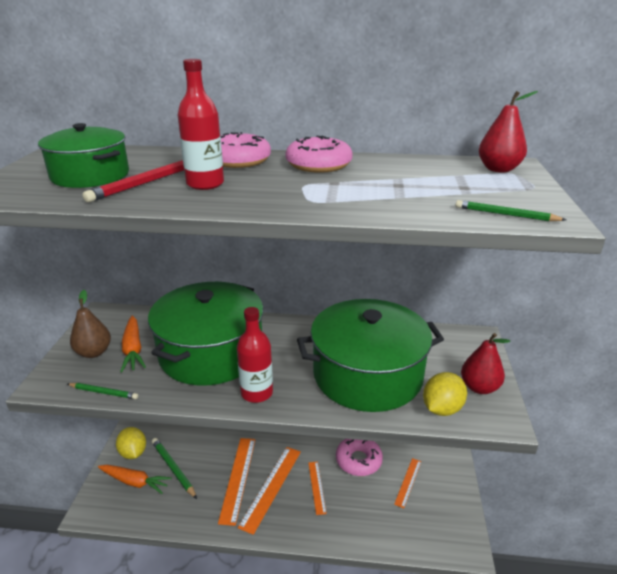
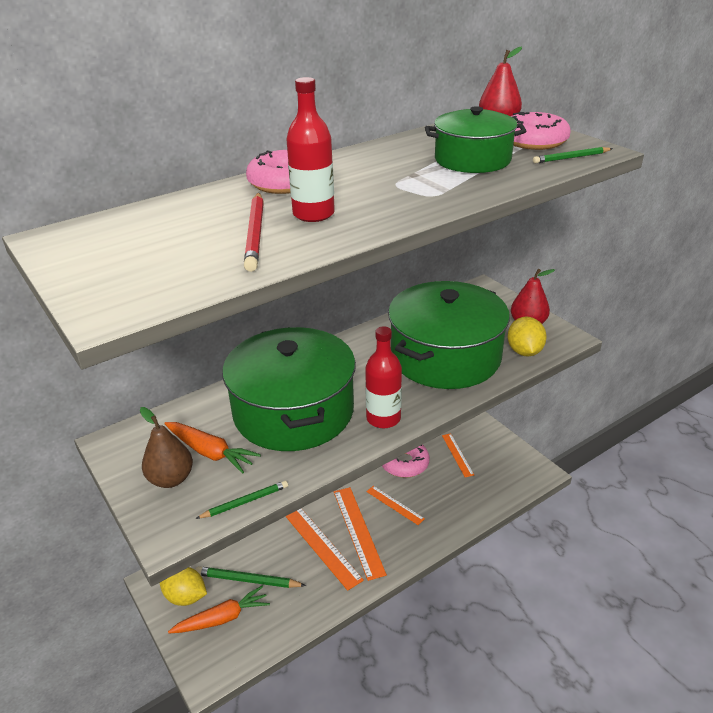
camera: 40 degrees left, 5 degrees up
green pot [38,123,129,188] -> green pot moved to [425,106,527,173]
pink donut [285,136,353,173] -> pink donut moved to [511,112,571,150]

